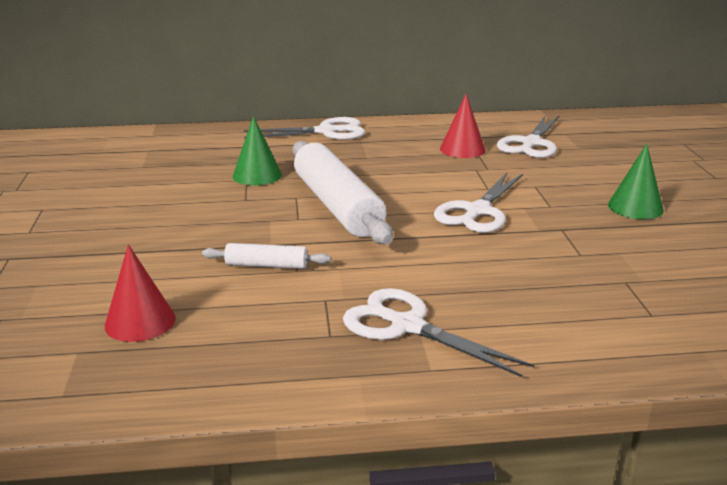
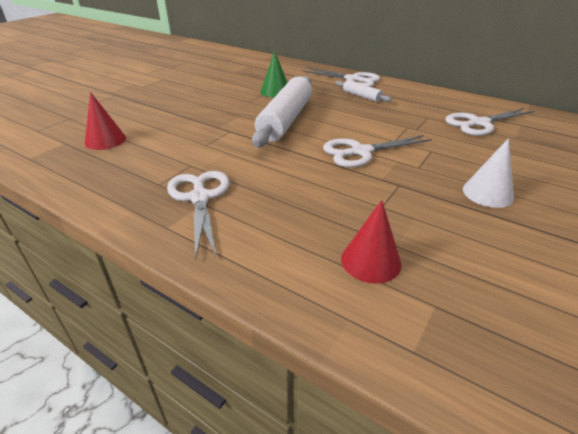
camera: 40 degrees right, 10 degrees up
white rolling pin [202,243,331,269] -> white rolling pin moved to [336,80,391,102]
red cone [440,94,486,158] -> red cone moved to [341,200,401,284]
green cone [608,144,664,219] -> white cone [463,138,514,208]

